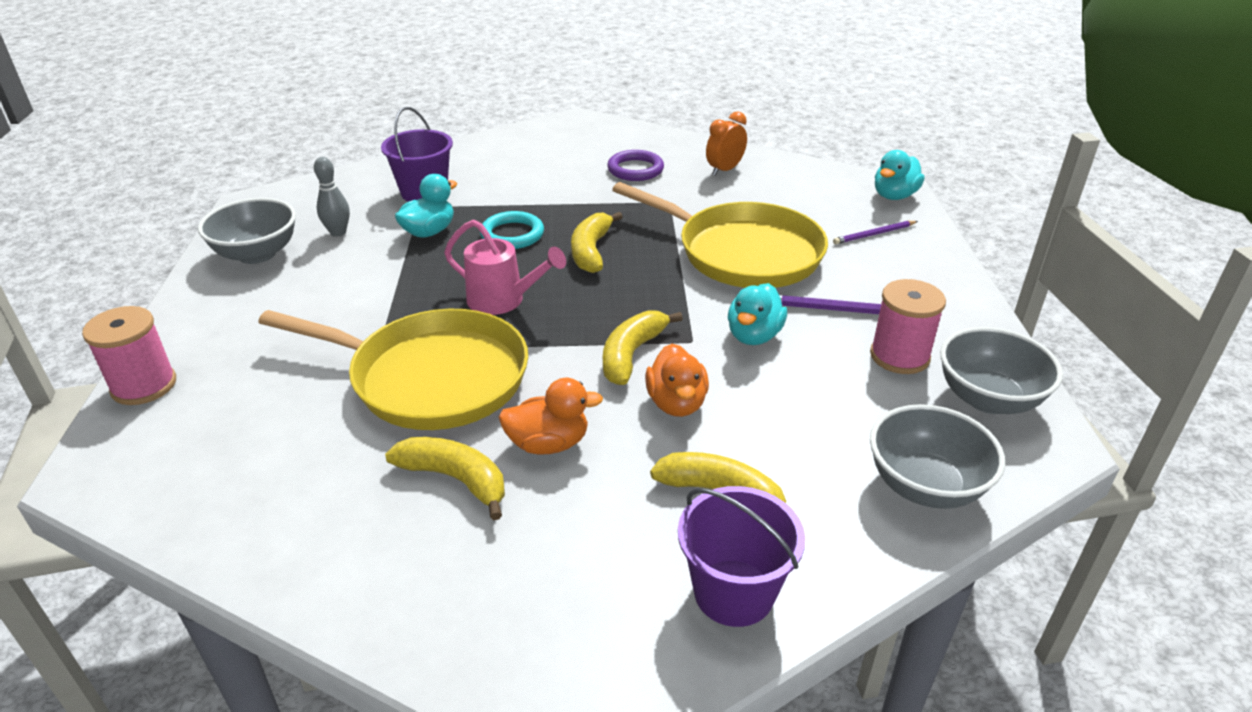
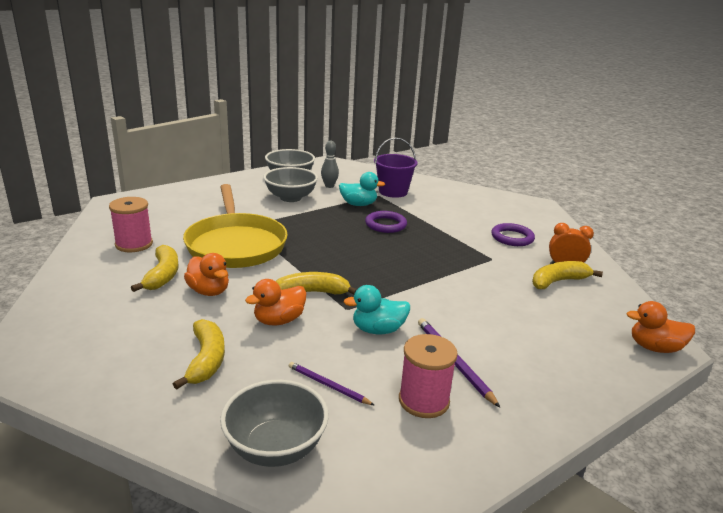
camera: 55 degrees right, 10 degrees down
pink spool [82,306,176,405] -> pink spool moved to [109,197,153,252]
pink watering can [444,219,566,315] -> none
turquoise ring [480,211,544,249] -> purple ring [365,211,407,233]
yellow banana [571,212,623,273] -> yellow banana moved to [532,261,603,289]
yellow pan [612,182,828,288] -> none
purple bucket [678,486,805,627] -> none
purple pencil [833,221,918,244] -> purple pencil moved to [289,362,374,405]
turquoise duck [875,150,925,200] -> orange duck [627,301,695,353]
grey bowl [940,327,1063,414] -> grey bowl moved to [264,167,318,202]

